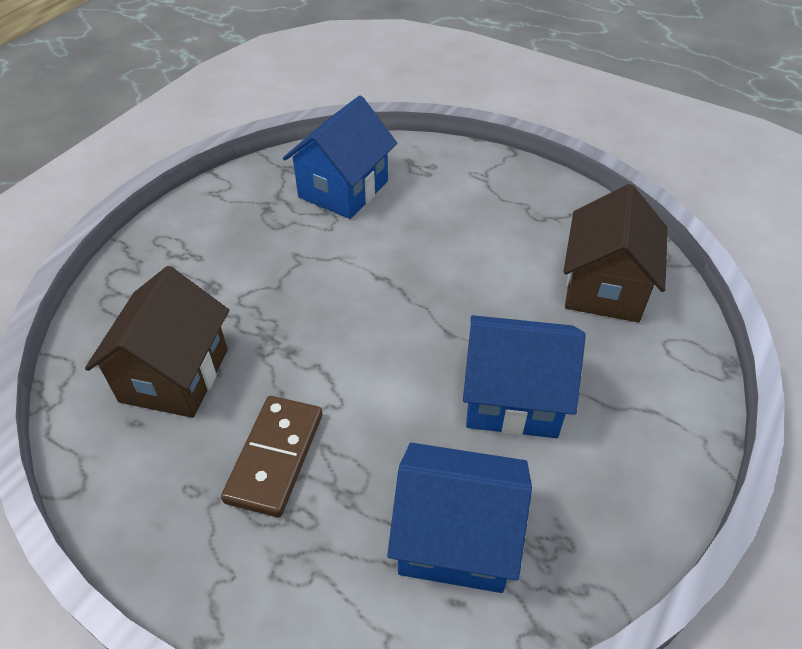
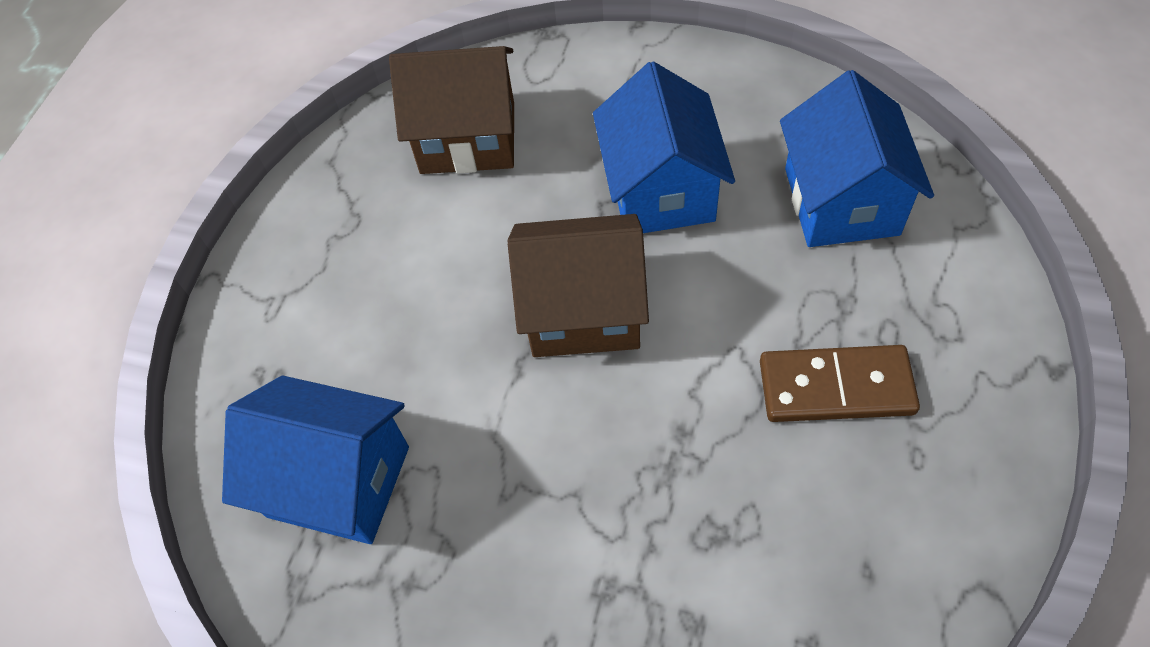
camera: 100 degrees left, 10 degrees up
brown house [85,266,229,418] -> brown house moved to [508,214,649,357]

